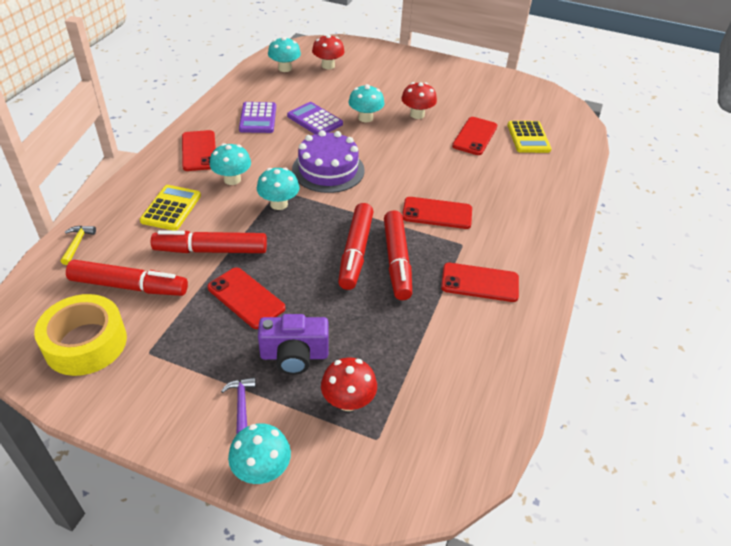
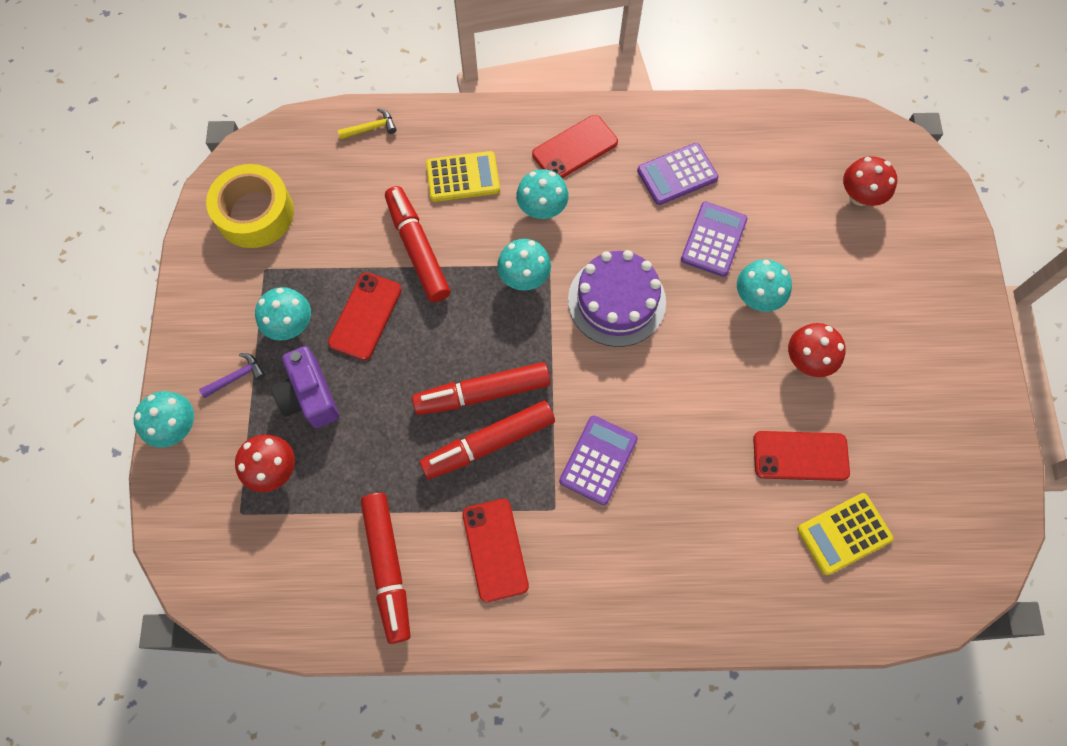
camera: 70 degrees right, 25 degrees up
red marker [66,260,188,296] -> red marker moved to [361,493,410,644]
turquoise mushroom [268,37,301,72] -> turquoise mushroom moved to [255,287,311,341]
red phone [402,197,472,229] -> purple calculator [559,416,638,505]

